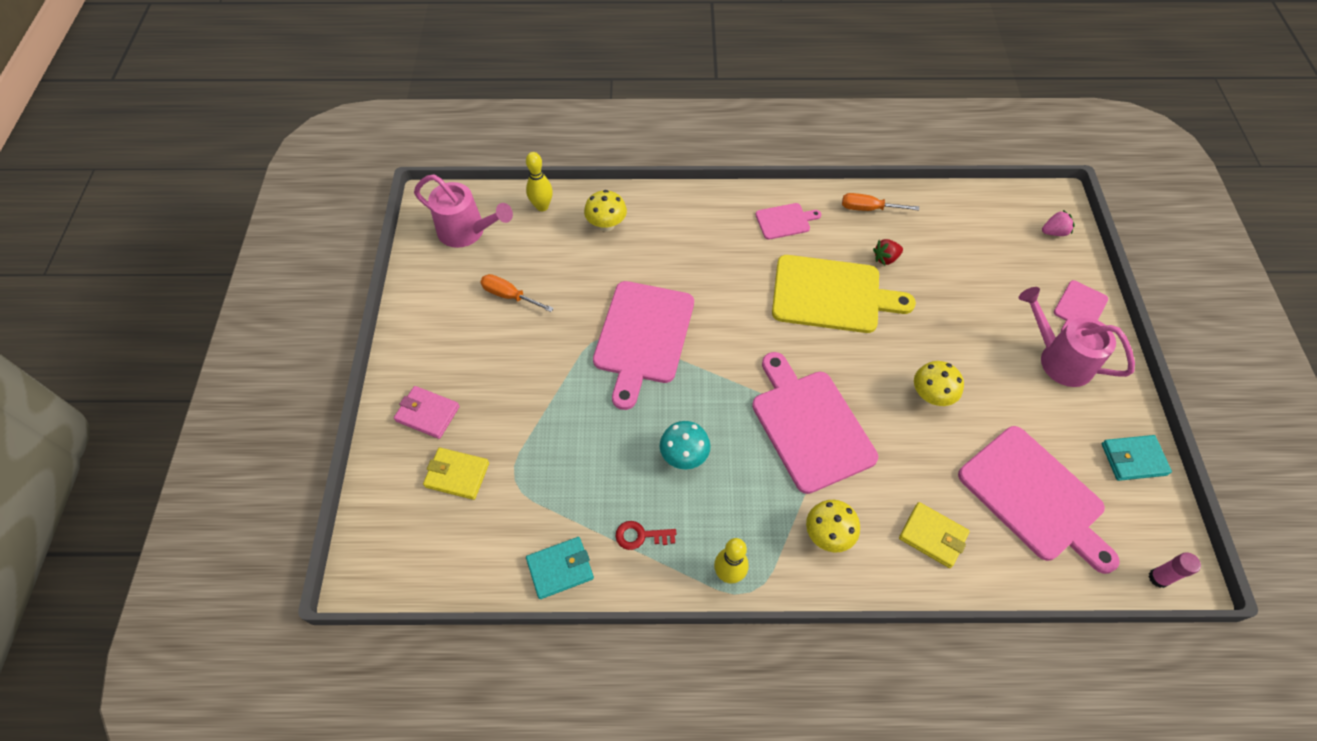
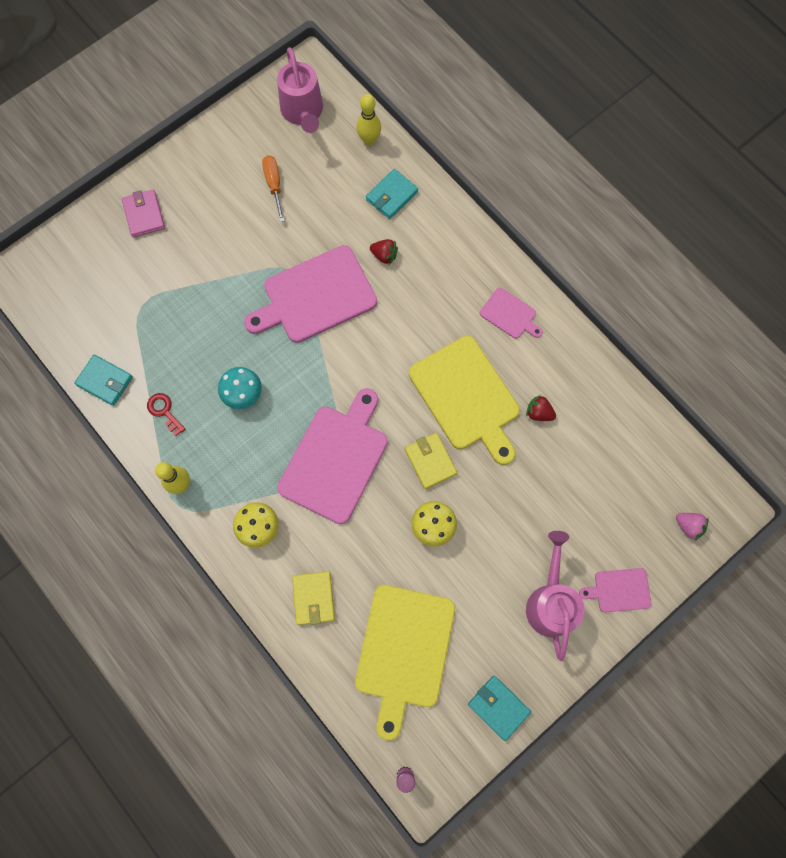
camera: 50 degrees right, 15 degrees up
yellow wallet [423,448,489,500] -> yellow wallet moved to [405,433,457,489]
yellow mushroom [584,190,627,231] -> turquoise wallet [366,169,418,219]
orange screwdriver [842,193,919,211] -> none
pink cutting board [958,426,1120,574] -> yellow cutting board [355,585,455,741]
none -> red strawberry [370,239,398,265]

